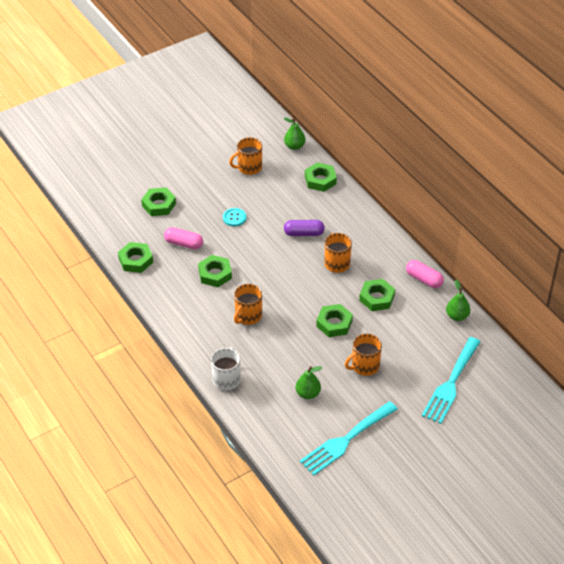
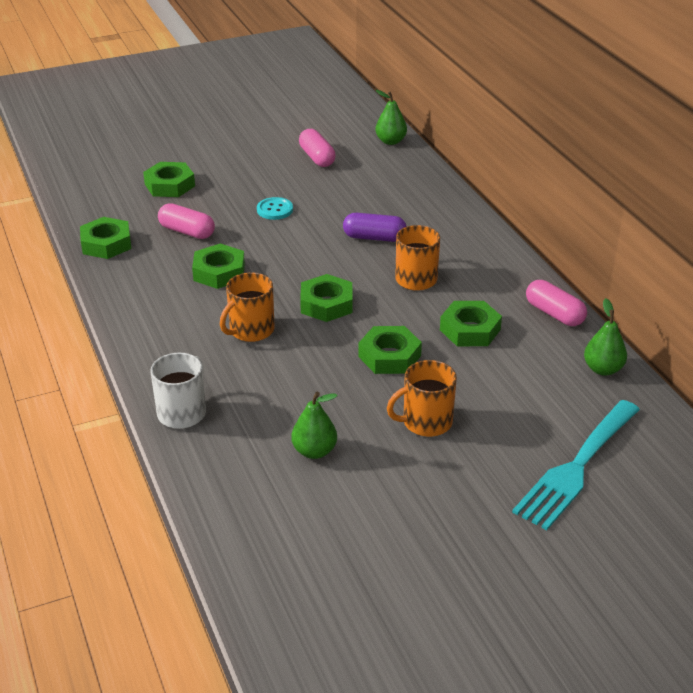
camera: 10 degrees right, 10 degrees down
orange mug [229,137,262,175] -> pink capsule [299,129,336,167]
turquoise fork [300,401,398,475] -> none
green nut [305,162,337,192] -> green nut moved to [300,274,353,322]

